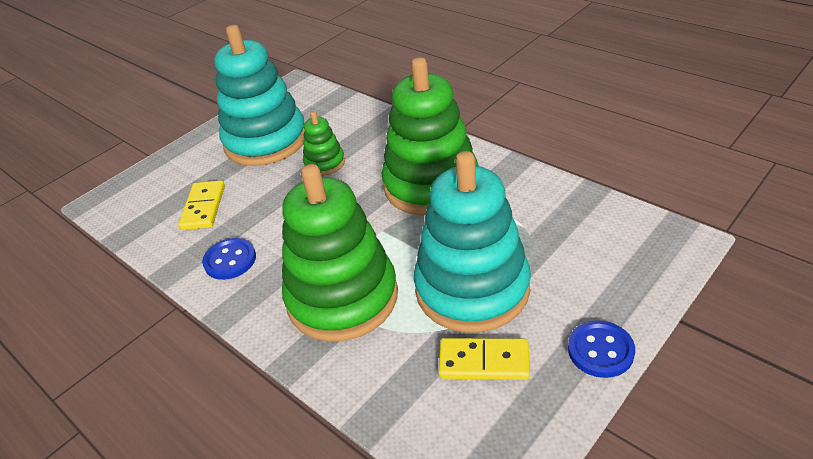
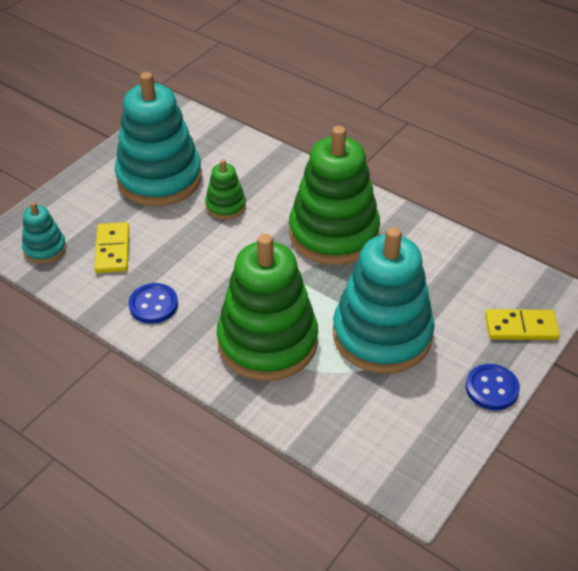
camera: 10 degrees left, 5 degrees up
yellow domino [439,338,530,380] -> yellow domino moved to [485,309,560,340]
none -> turquoise stacking toy [22,202,66,264]

